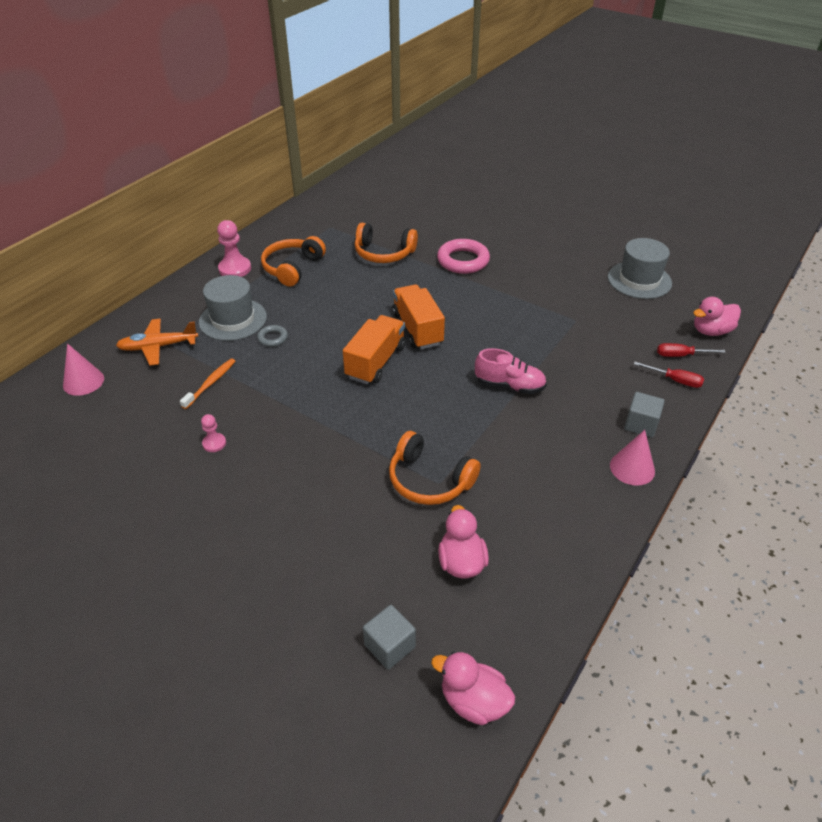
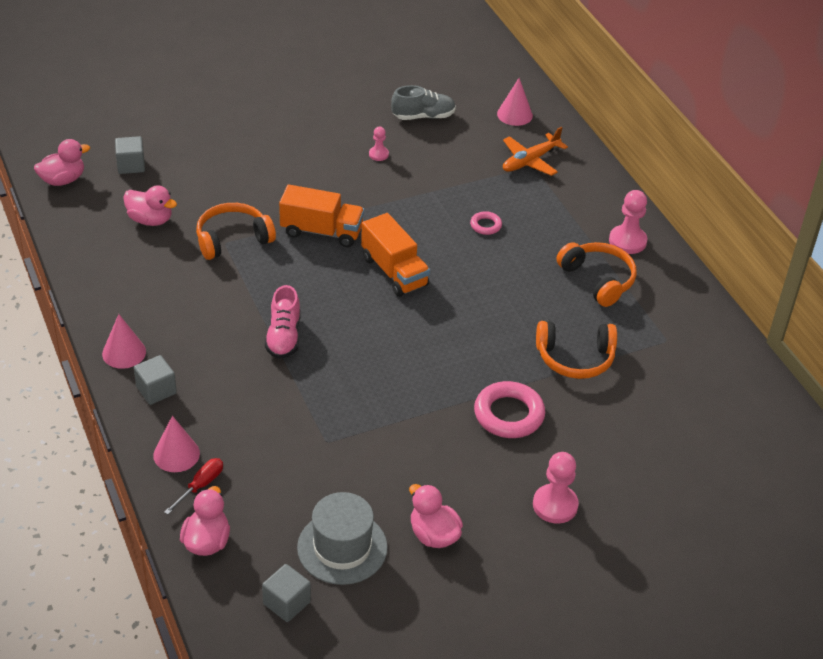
camera: 120 degrees right, 0 degrees up
orange plane [116,319,198,366] -> orange plane turned 150 degrees counterclockwise [503,127,568,176]
orange toothbrush [180,358,235,409] -> none
grey hat [199,275,267,341] -> none
grey ring [257,325,288,347] -> pink ring [470,211,502,235]
orange headphones [355,223,418,263] -> orange headphones turned 135 degrees counterclockwise [536,321,617,379]
orange truck [392,284,445,349] -> orange truck moved to [279,184,364,247]
pink shoe [475,348,547,394] -> pink shoe turned 45 degrees counterclockwise [265,285,300,359]
red screwdriver [634,362,704,388] -> pink cone [153,416,200,472]
none -> grey cube [262,564,311,622]
none -> grey shoe [391,85,456,120]
none -> pink duck [409,484,463,548]
none -> pink pawn [533,452,579,524]

